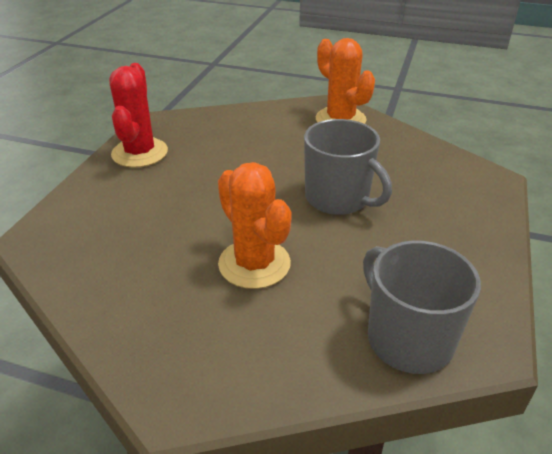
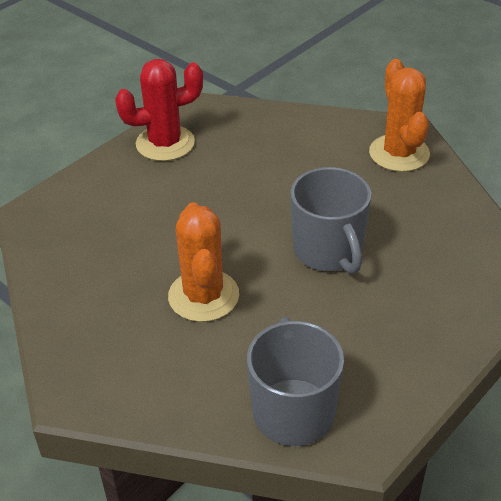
camera: 25 degrees right, 5 degrees up
red cactus [109,63,168,168] -> red cactus turned 45 degrees clockwise [115,59,203,161]

